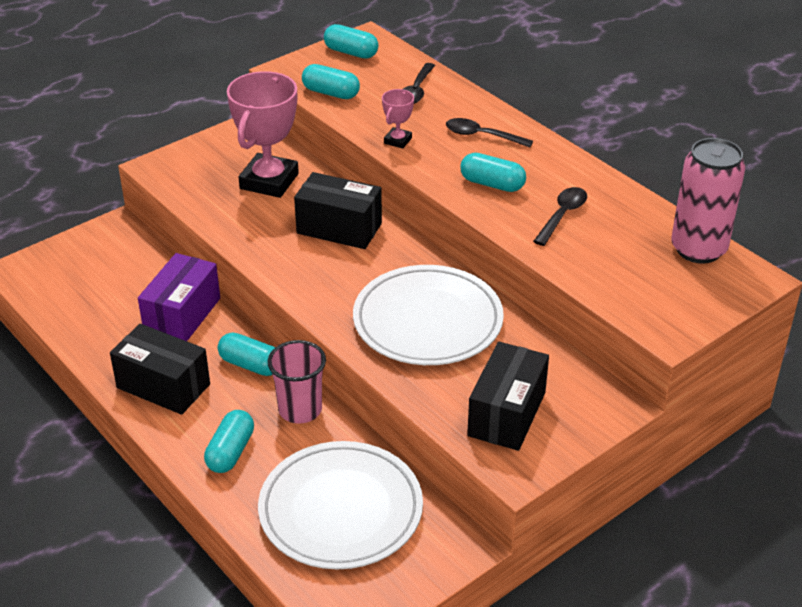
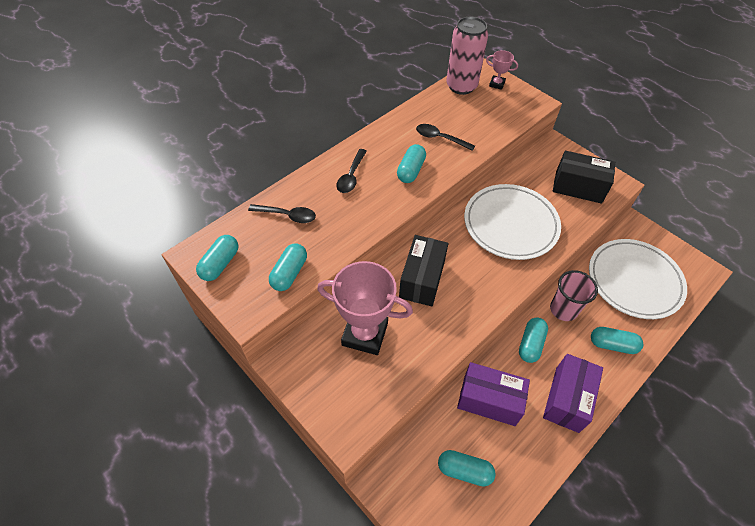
camera: 95 degrees left, 15 degrees up
black box [110,324,210,415] -> purple box [543,354,603,433]
pink trophy [382,89,414,149] -> pink trophy moved to [486,50,518,90]
none -> turquoise capsule [438,450,496,487]

